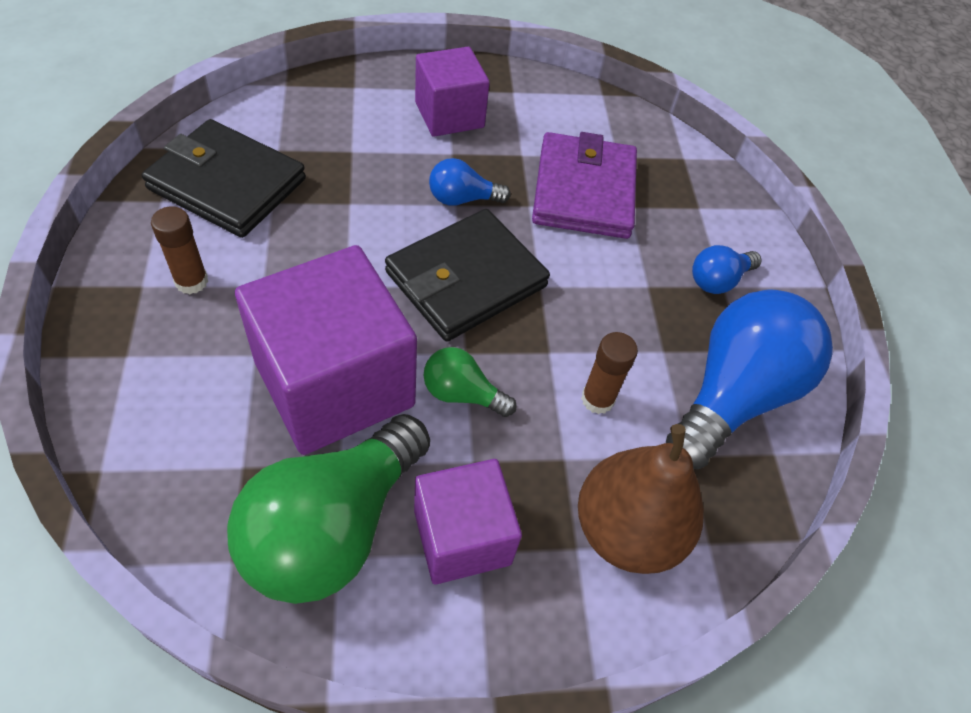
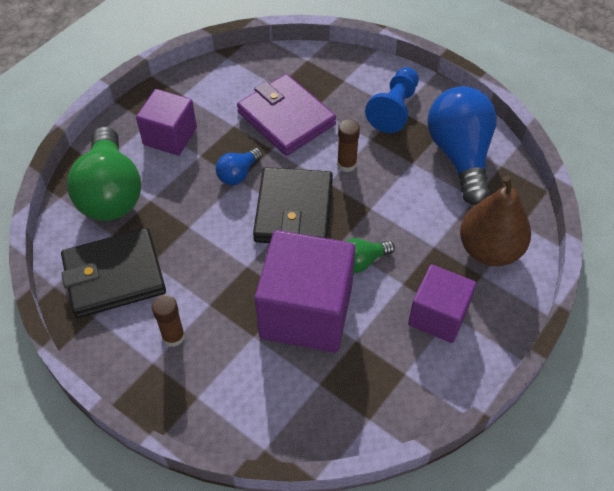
camera: 40 degrees left, 0 degrees up
green light bulb [227,414,430,604] -> green light bulb moved to [67,126,141,221]
brown glue stick [581,332,638,414] -> brown glue stick moved to [337,119,360,172]
blue light bulb [692,245,762,294] -> blue pawn [365,67,419,133]

